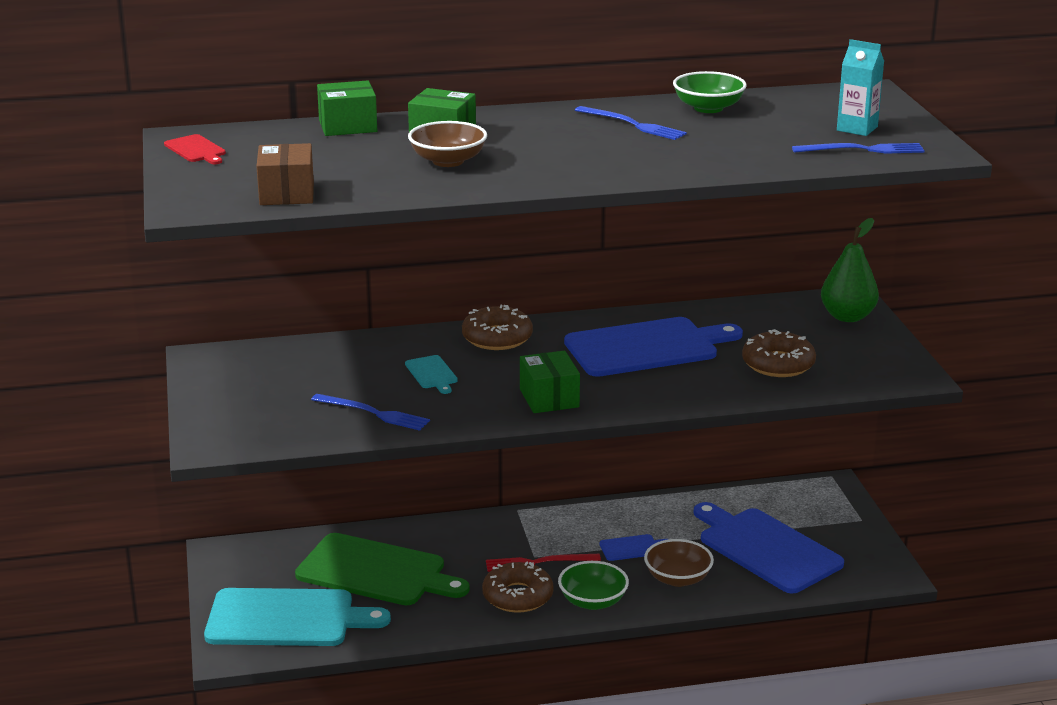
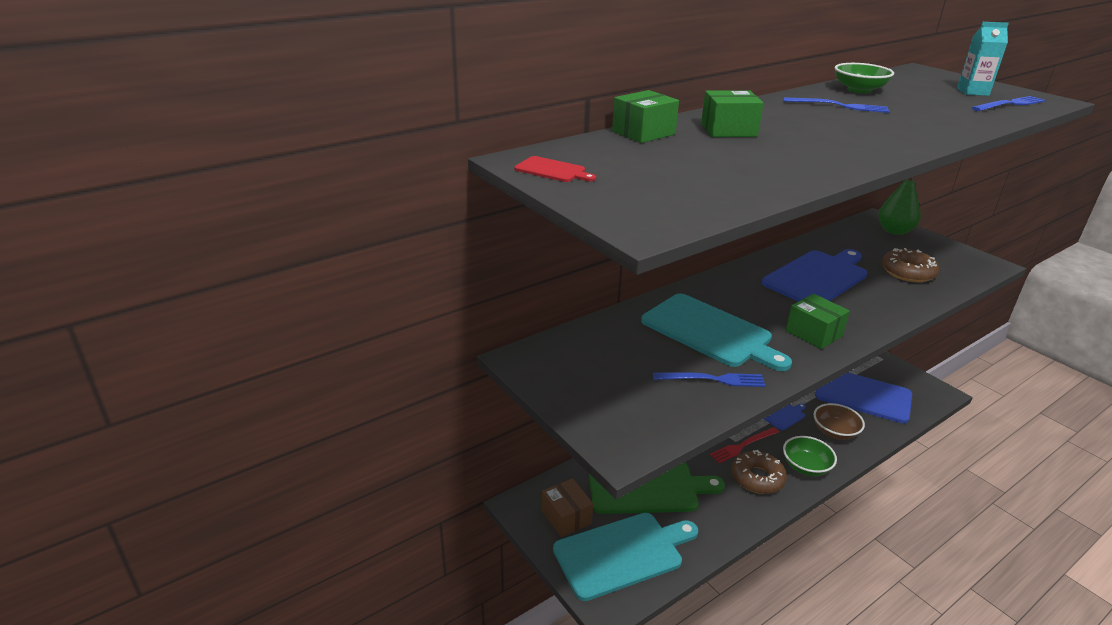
camera: 25 degrees left, 5 degrees up
brown box [256,143,314,205] -> brown box moved to [542,478,593,537]
turquoise cutting board [405,355,458,394] -> turquoise cutting board [641,293,792,371], size x2.37
brown bowl [408,121,487,167] -> none
brown donut [462,305,533,350] -> none

